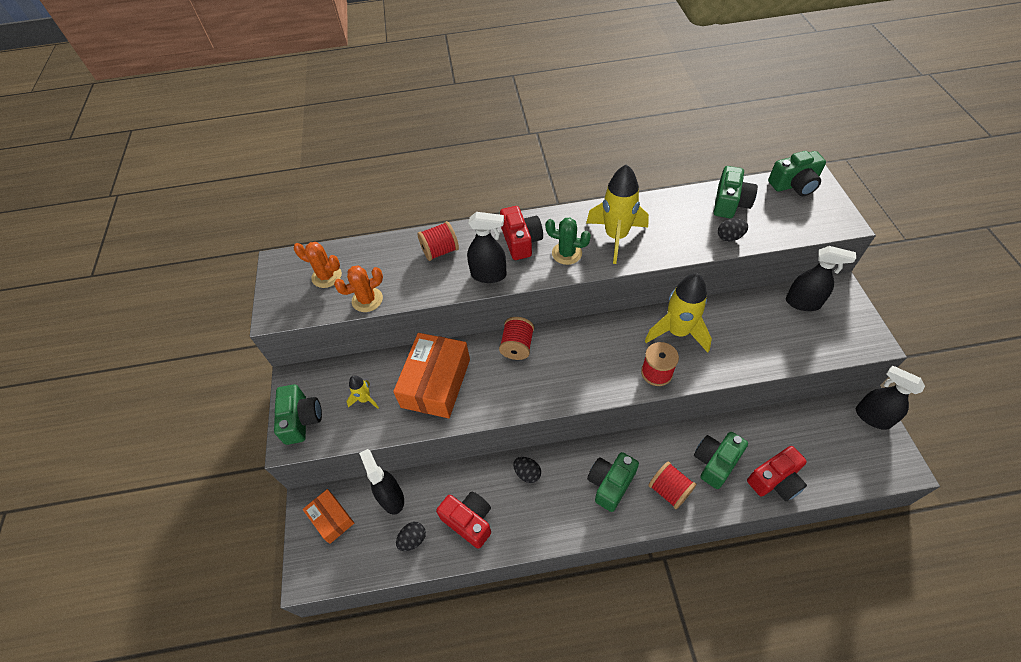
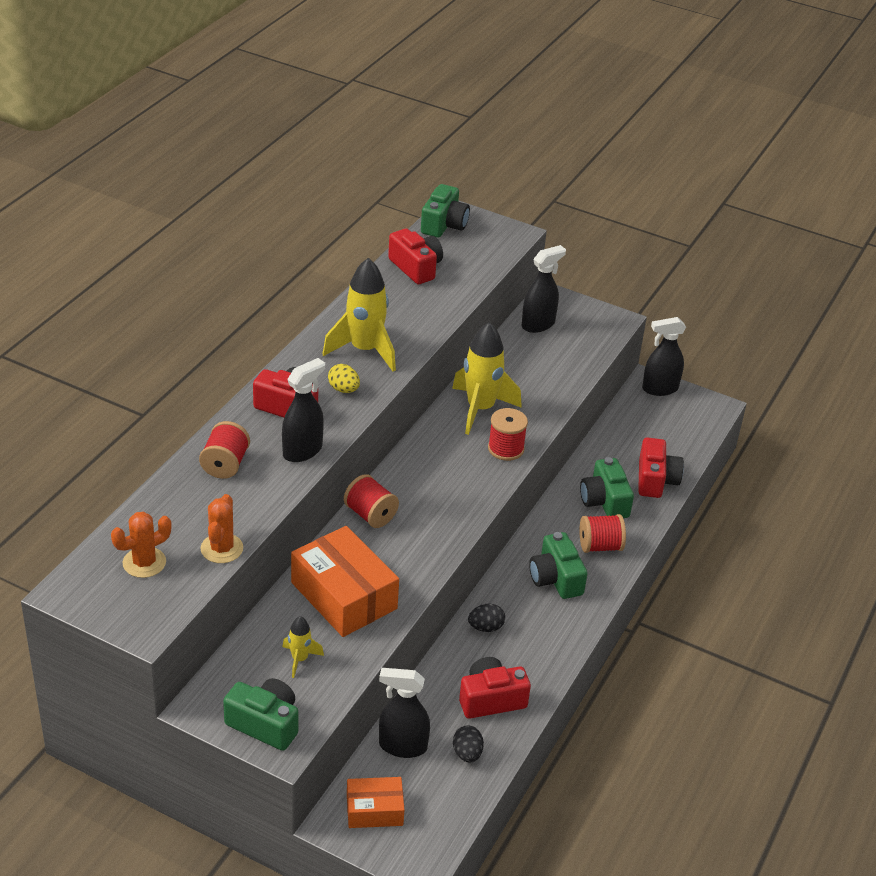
camera: 60 degrees left, 15 degrees down
green cactus [545,217,591,265] -> yellow egg [328,364,360,393]
green camera [714,166,758,218] -> red camera [388,228,443,284]
black egg [718,218,748,242] -> none

